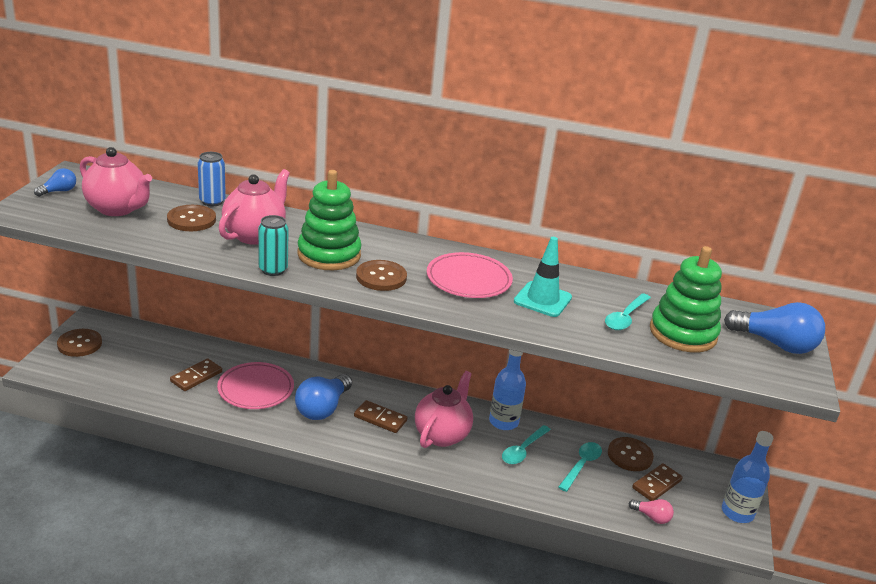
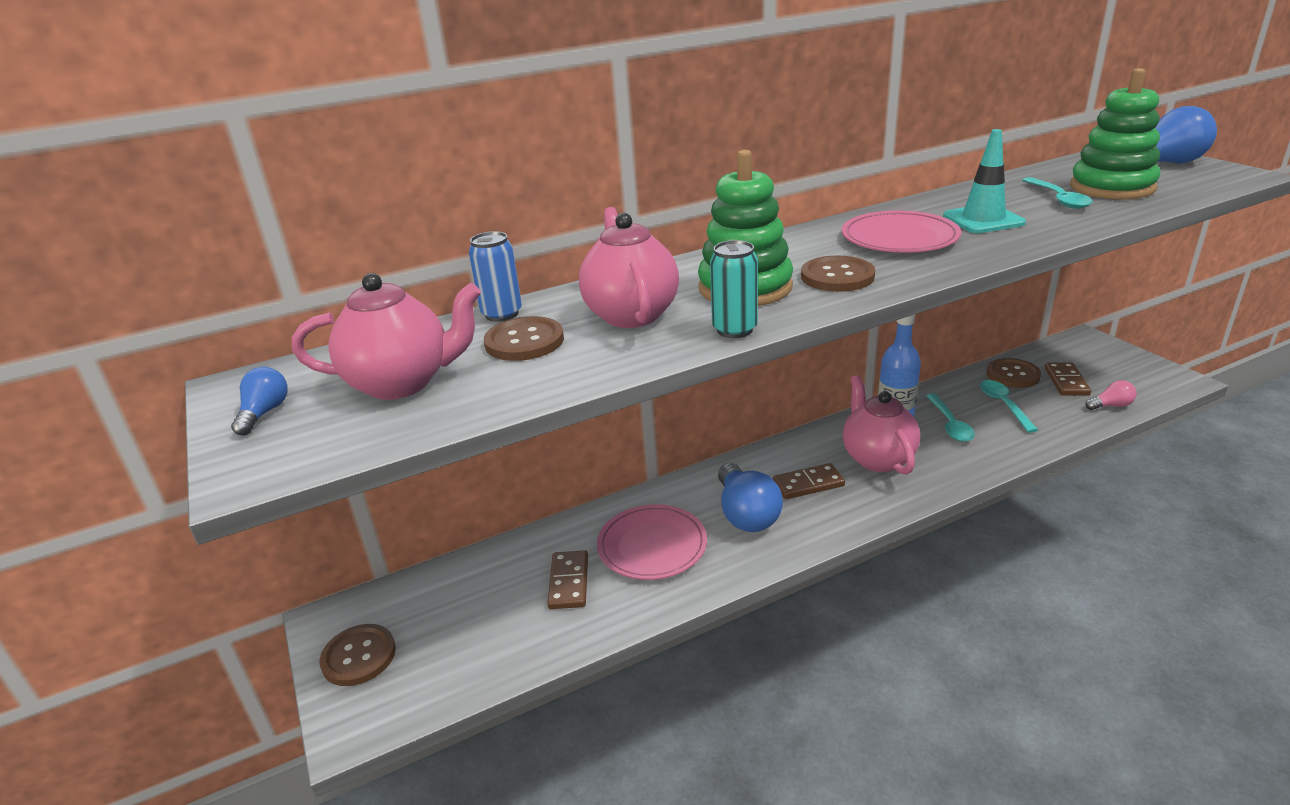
camera: 35 degrees left, 0 degrees up
blue bottle [722,431,774,523] -> none

